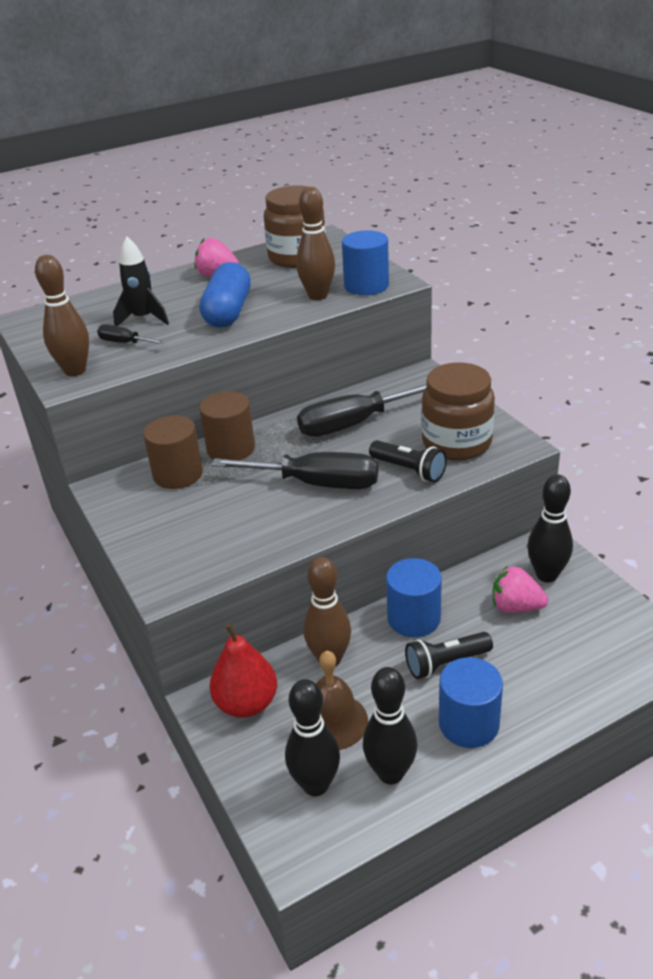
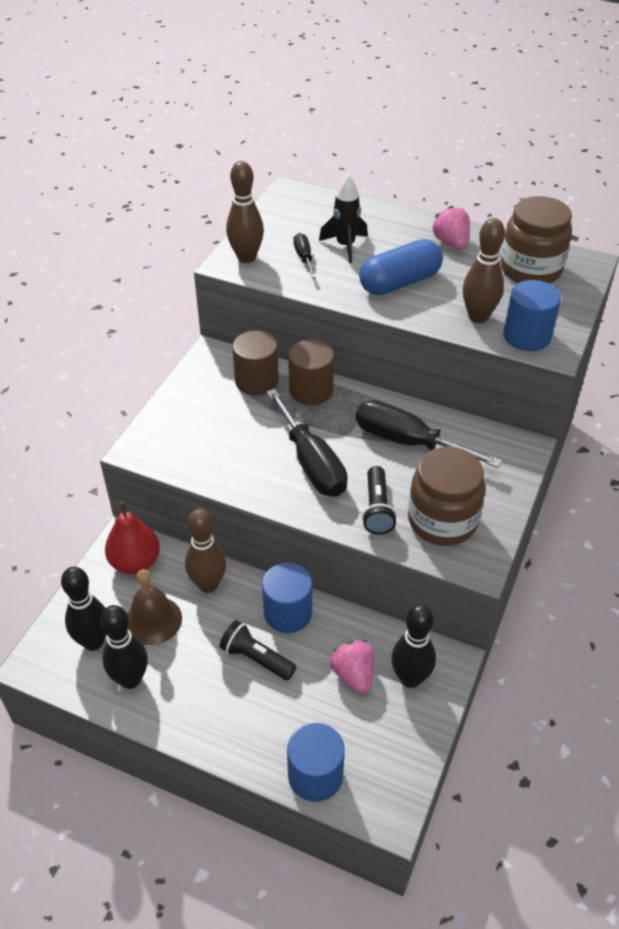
camera: 50 degrees right, 10 degrees up
blue cylinder [439,657,503,748] -> blue cylinder moved to [287,723,345,802]

